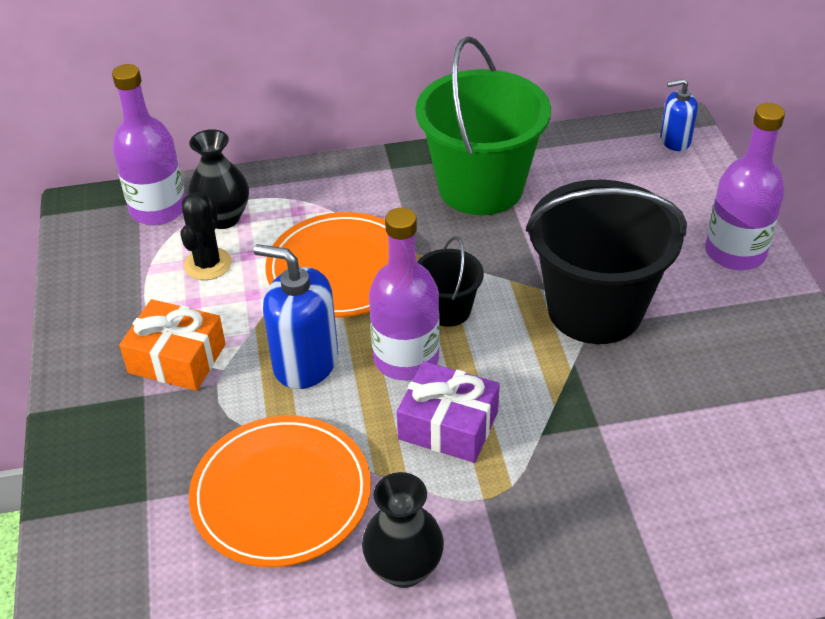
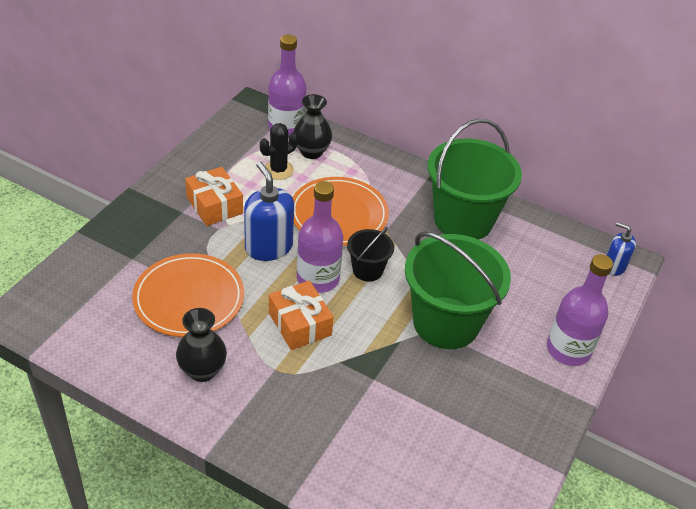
camera: 35 degrees right, 0 degrees up
purple gift [397,361,500,463] -> orange gift [269,280,333,350]
black bucket [526,179,687,344] -> green bucket [405,231,511,349]

